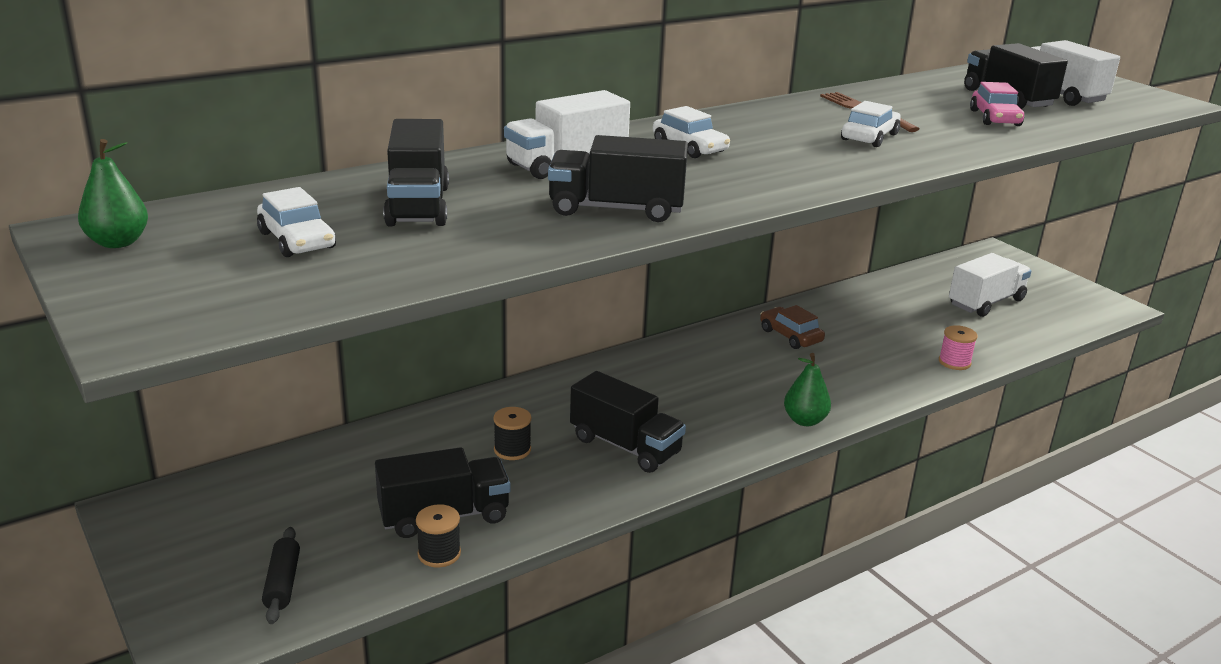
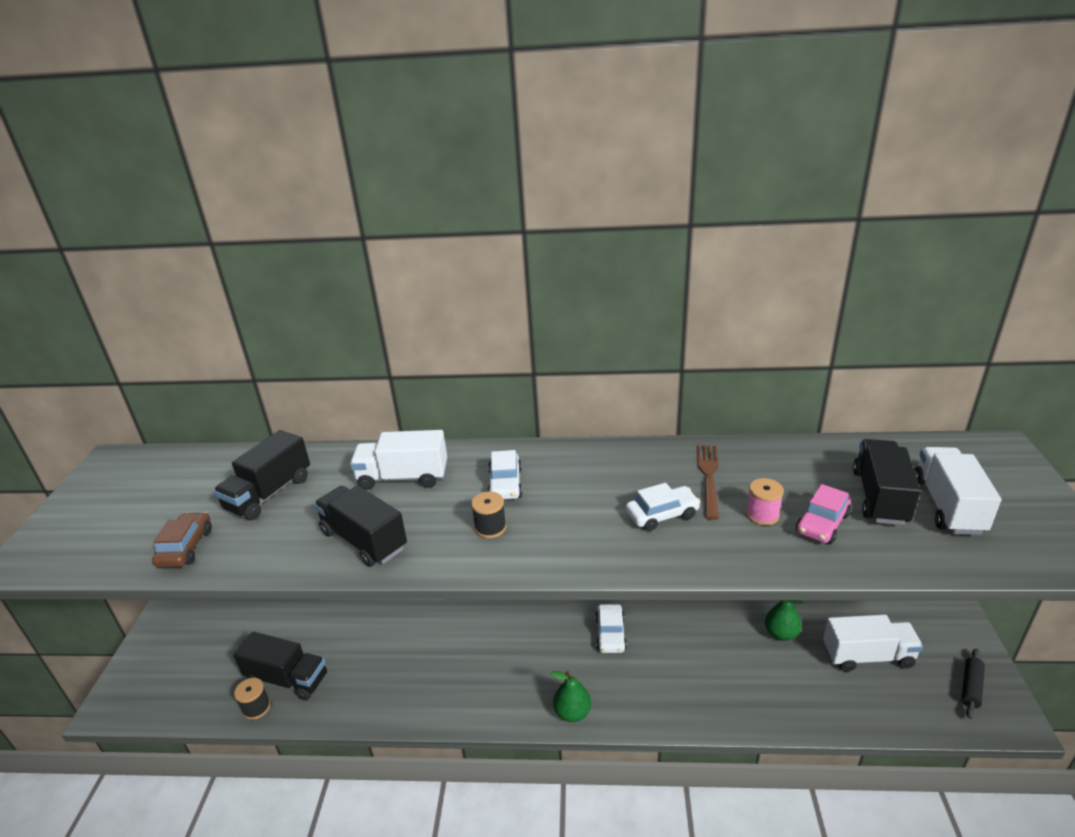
camera: 40 degrees right, 5 degrees up
green pear [78,139,148,248] -> green pear moved to [765,600,804,641]
white car [257,187,336,257] -> white car moved to [595,604,627,653]
black rolling pin [262,527,300,624] -> black rolling pin moved to [962,648,985,719]
black spool [493,407,531,460] -> black spool moved to [471,491,507,538]
black truck [570,371,686,473] -> none
brown car [760,305,825,349] -> brown car moved to [152,512,212,568]
pink spool [939,325,977,370] -> pink spool moved to [746,478,784,526]

